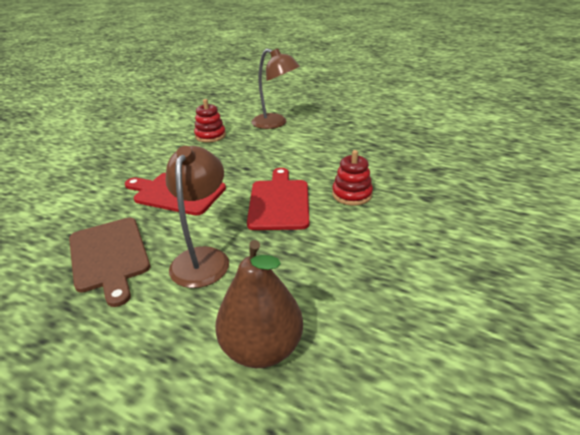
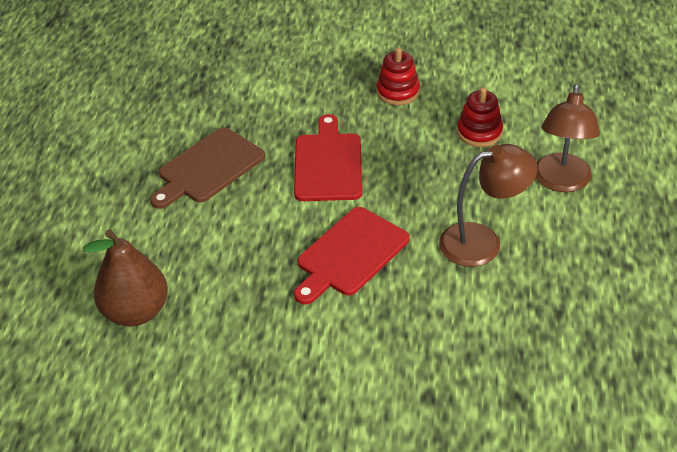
camera: 70 degrees right, 10 degrees up
brown lamp [165,146,229,288] -> brown lamp moved to [439,144,538,267]
red cutting board [247,168,309,230] -> red cutting board turned 150 degrees clockwise [294,207,410,305]
red stacking toy [332,150,373,205] -> red stacking toy moved to [376,48,420,105]

